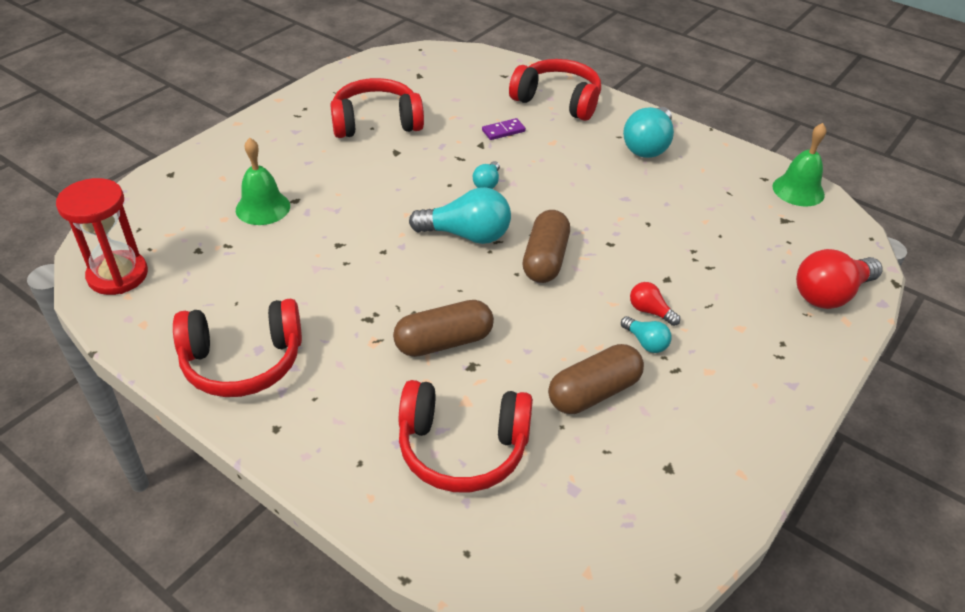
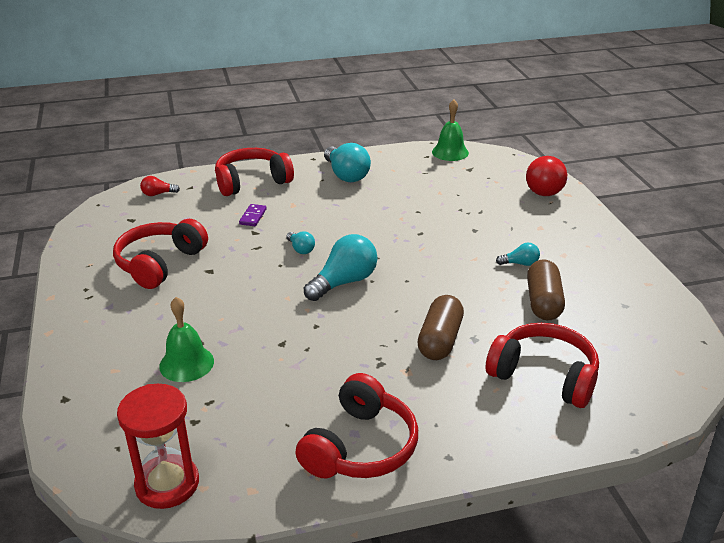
camera: 50 degrees left, 10 degrees down
red headphones [399,380,533,492] -> red headphones turned 105 degrees counterclockwise [486,323,599,408]
brown capsule [523,210,570,283] -> none
red light bulb [630,282,680,326] -> red light bulb moved to [140,176,180,196]

